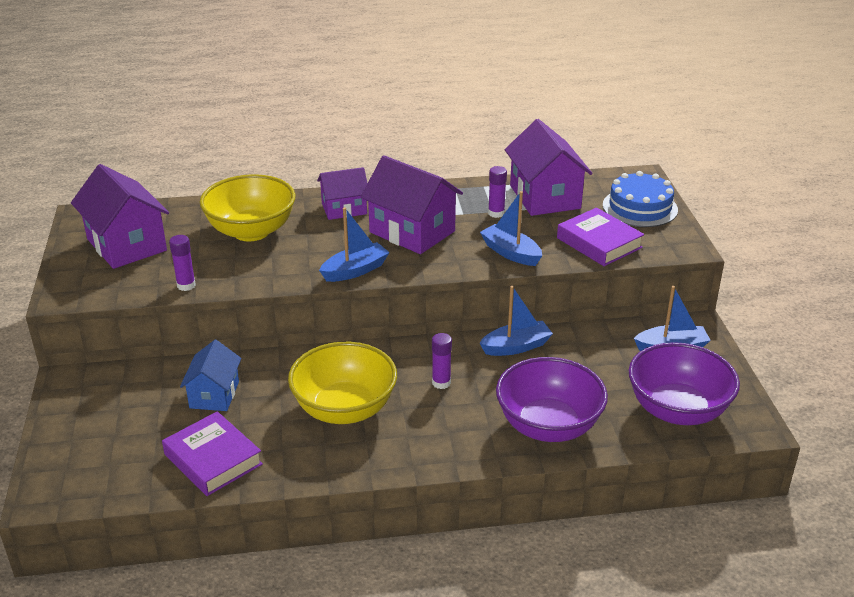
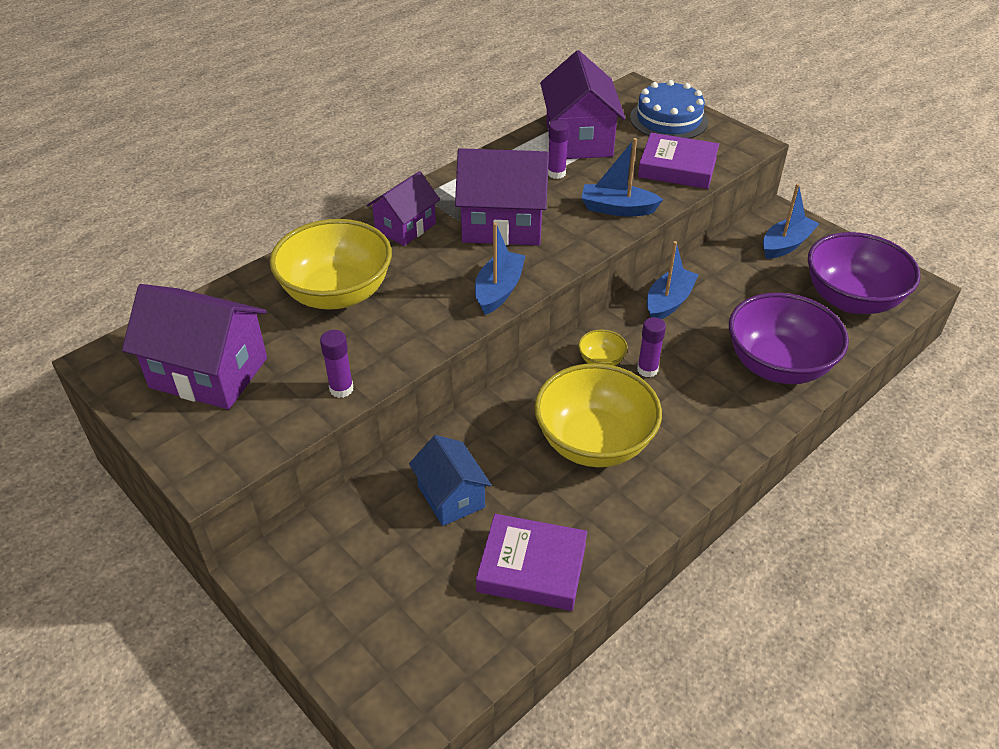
camera: 35 degrees left, 10 degrees up
purple house [505,119,593,216] -> purple house turned 45 degrees clockwise [540,50,625,159]
none -> yellow bowl [578,329,628,366]

